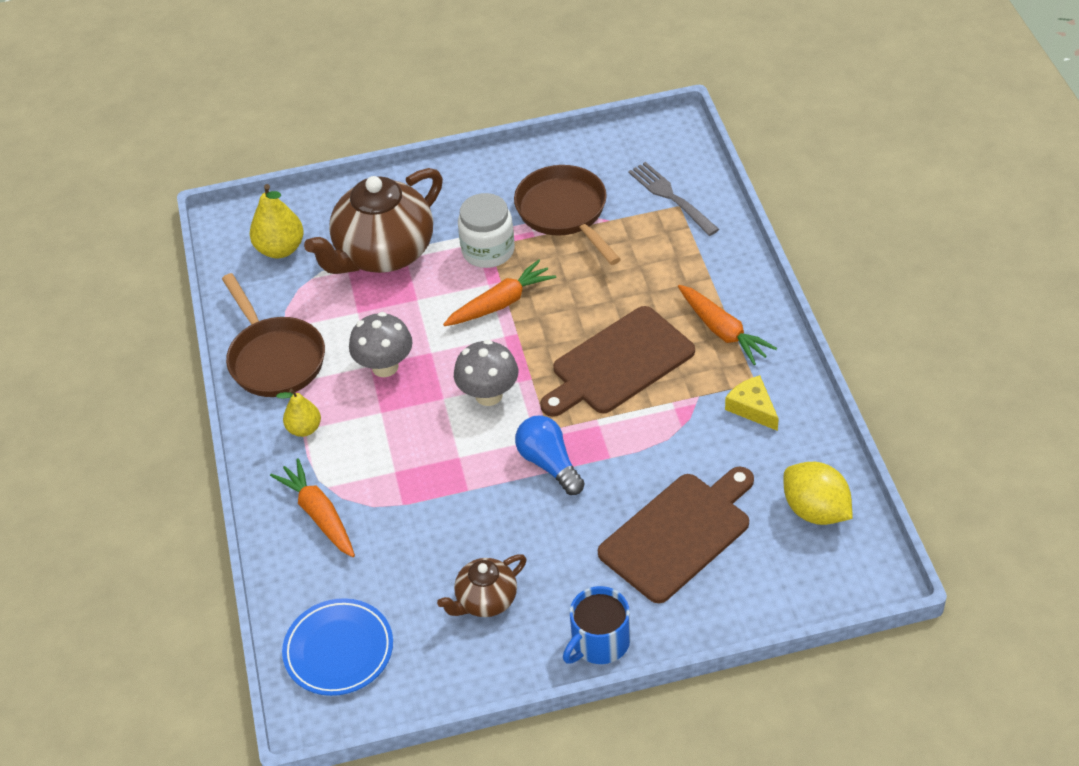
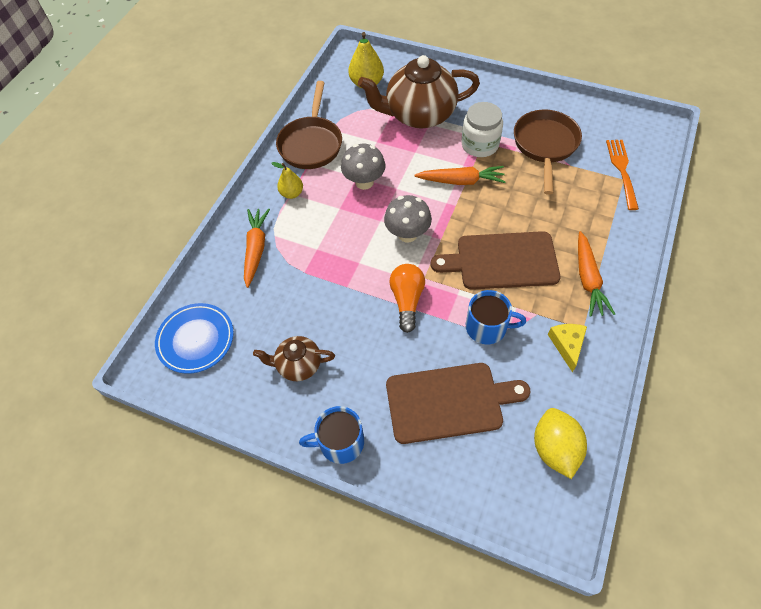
camera: 35 degrees right, 10 degrees up
blue light bulb [515,416,585,495] -> orange light bulb [390,264,425,333]
grey fork [628,162,719,236] -> orange fork [606,140,639,210]
none -> blue mug [466,290,526,344]

